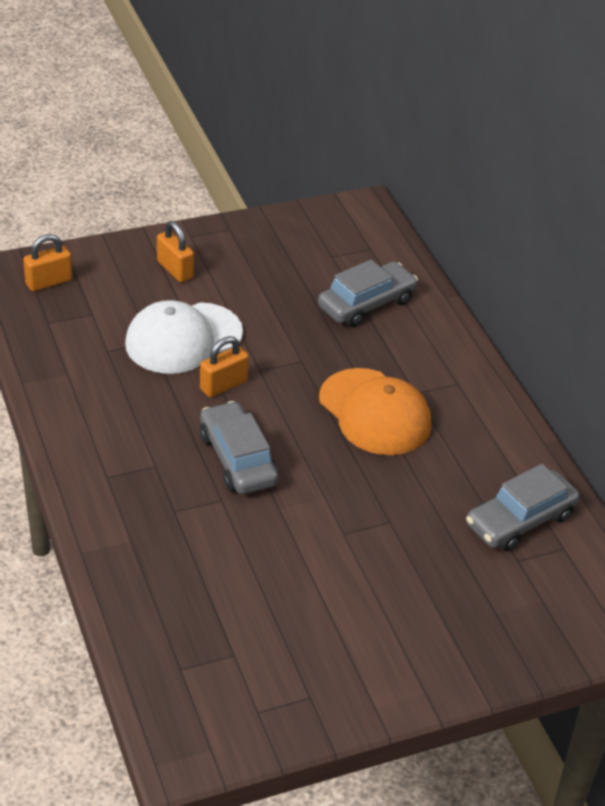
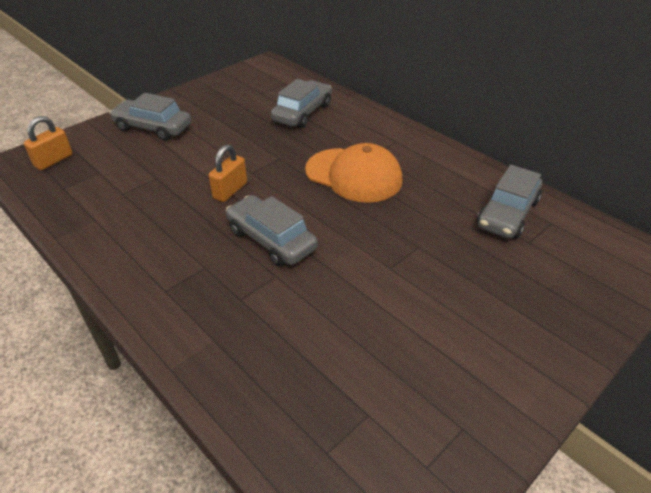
camera: 20 degrees left, 0 degrees up
white cap [125,300,243,374] -> none
orange padlock [157,221,194,283] -> grey car [109,93,191,141]

